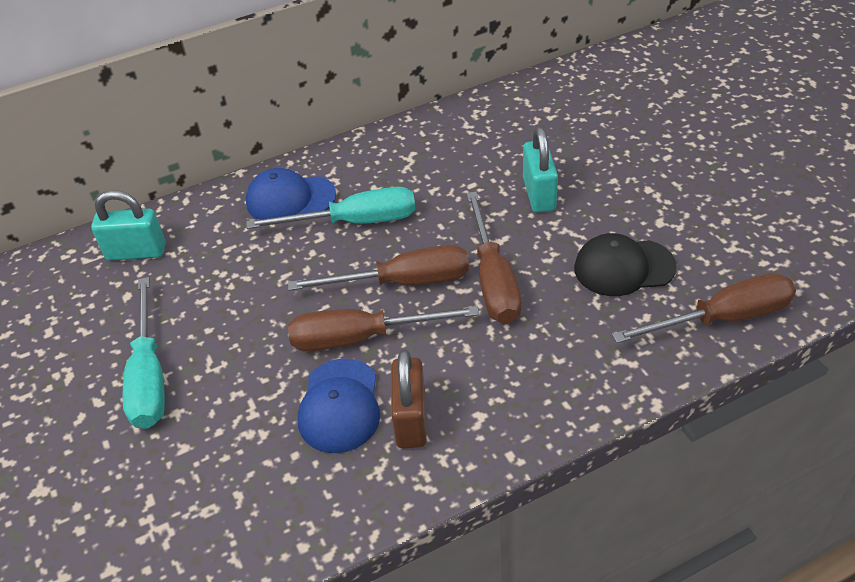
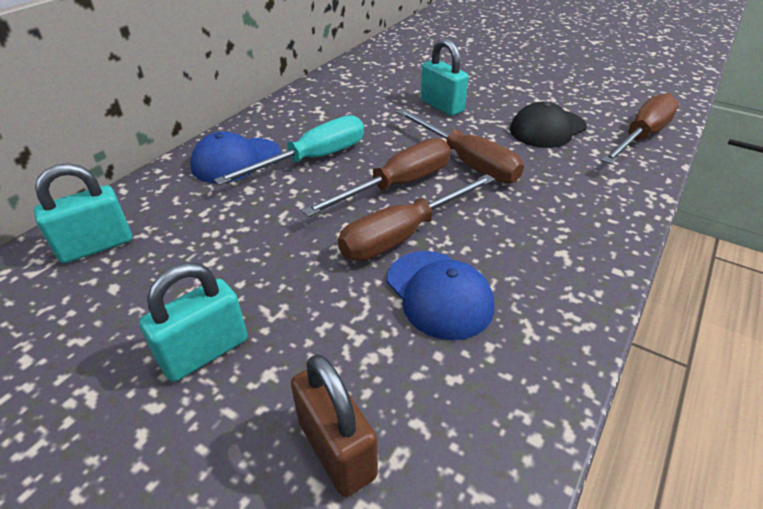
camera: 35 degrees left, 5 degrees down
turquoise screwdriver [123,277,165,429] -> turquoise padlock [139,263,248,382]
brown padlock [391,349,427,448] -> brown padlock moved to [291,354,378,497]

